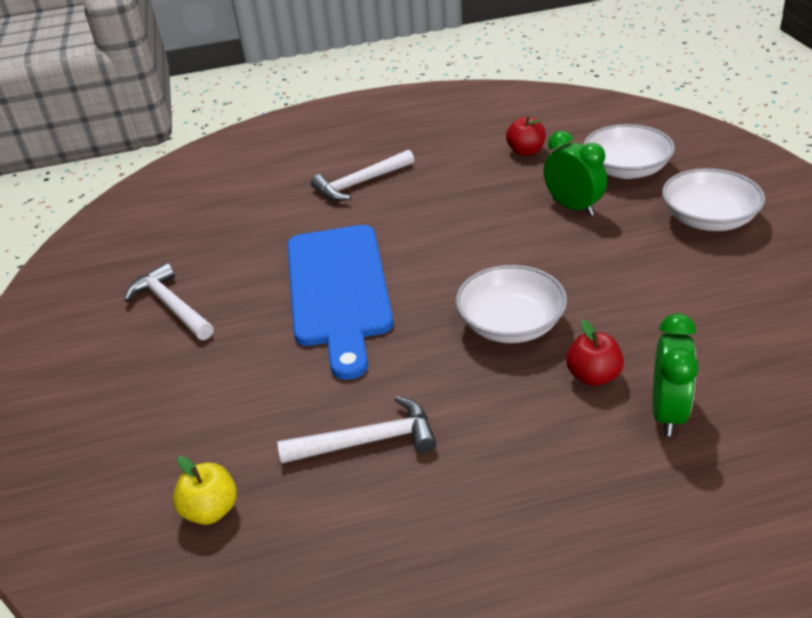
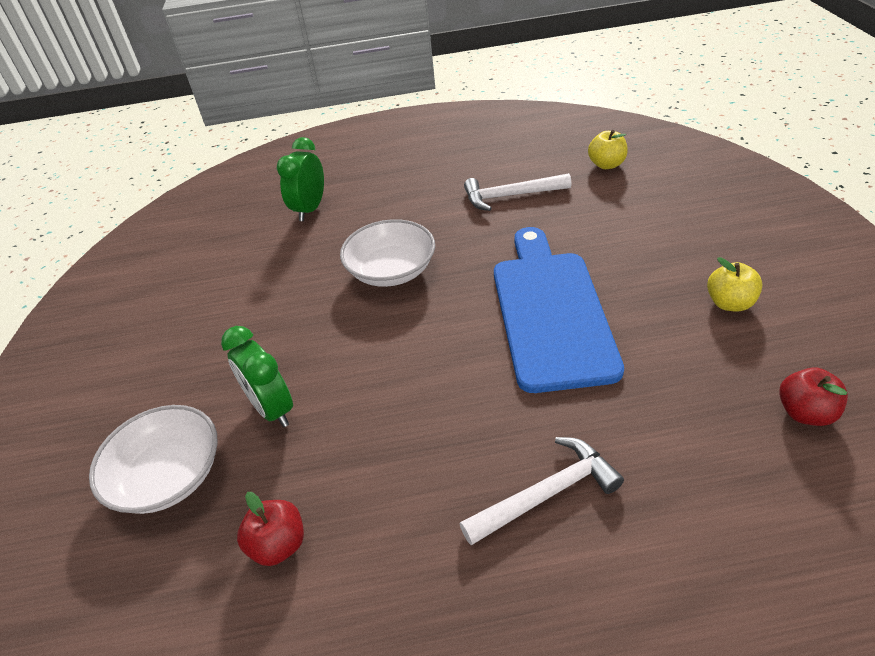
camera: 175 degrees left, 5 degrees up
white hammer [124,262,214,340] -> yellow apple [707,257,763,311]
red apple [566,319,624,386] -> red apple moved to [779,368,848,426]
white bowl [662,168,765,231] -> none

